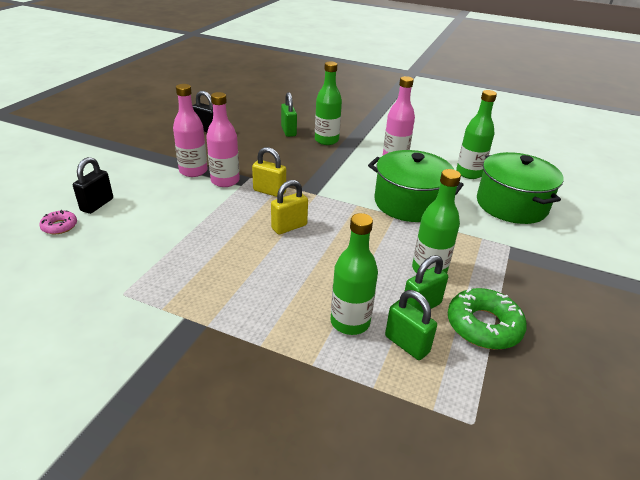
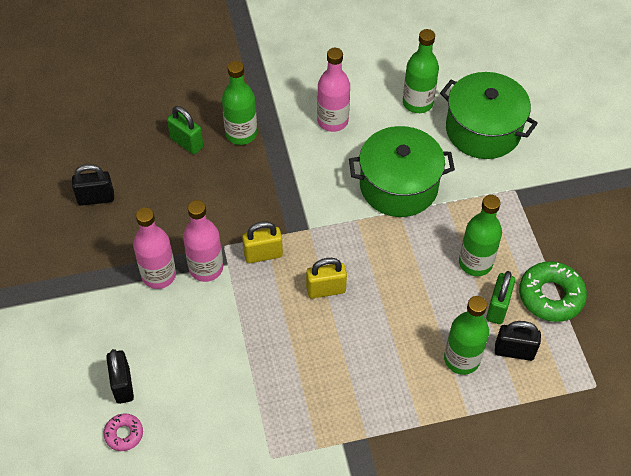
camera: 35 degrees left, 20 degrees up
yellow padlock [271,180,308,234] -> yellow padlock turned 60 degrees clockwise [306,258,347,299]
green padlock [385,290,437,360] -> black padlock [495,321,541,361]

